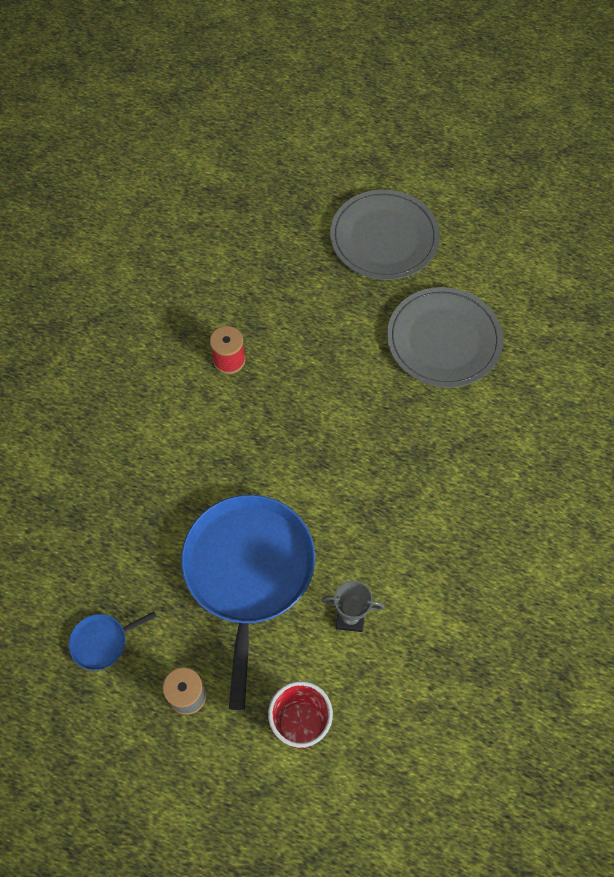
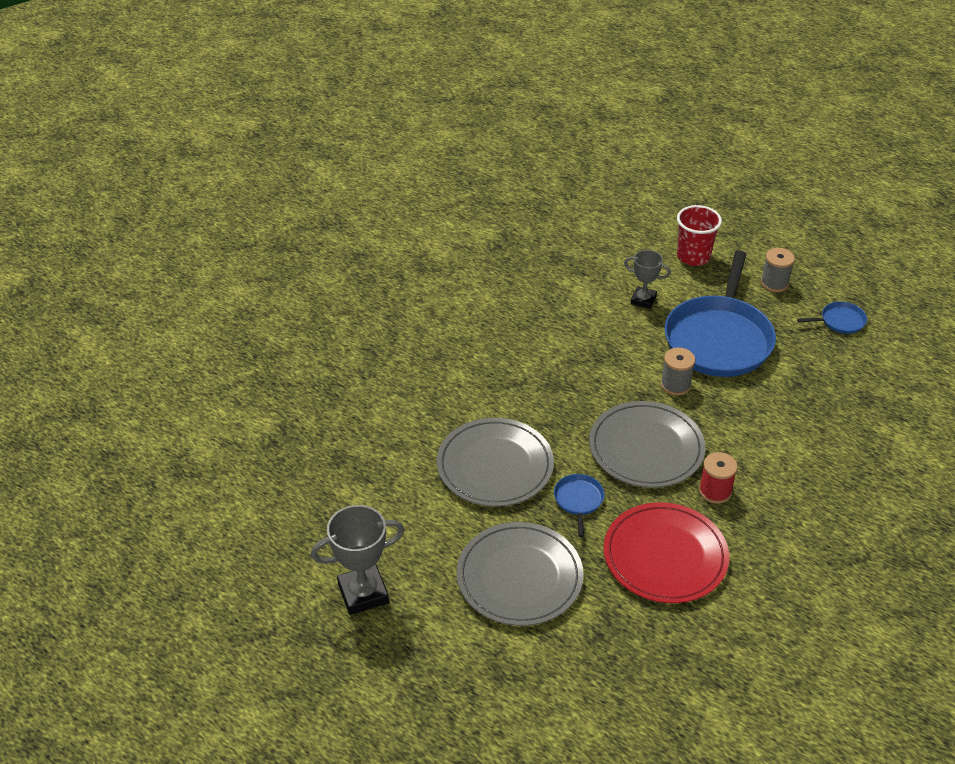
camera: 165 degrees left, 20 degrees down
none -> grey trophy [311,505,404,615]
none -> blue pan [554,474,605,537]
none -> grey plate [589,401,705,488]
none -> red plate [604,502,729,603]
none -> grey spool [661,348,695,396]

